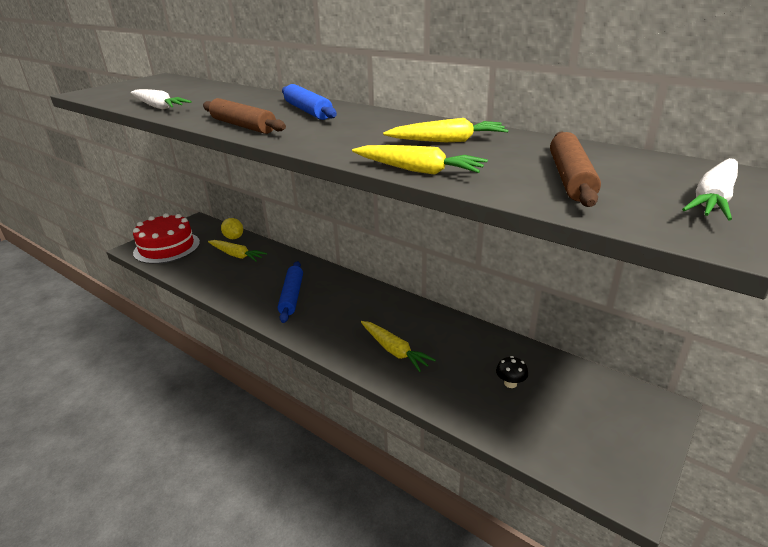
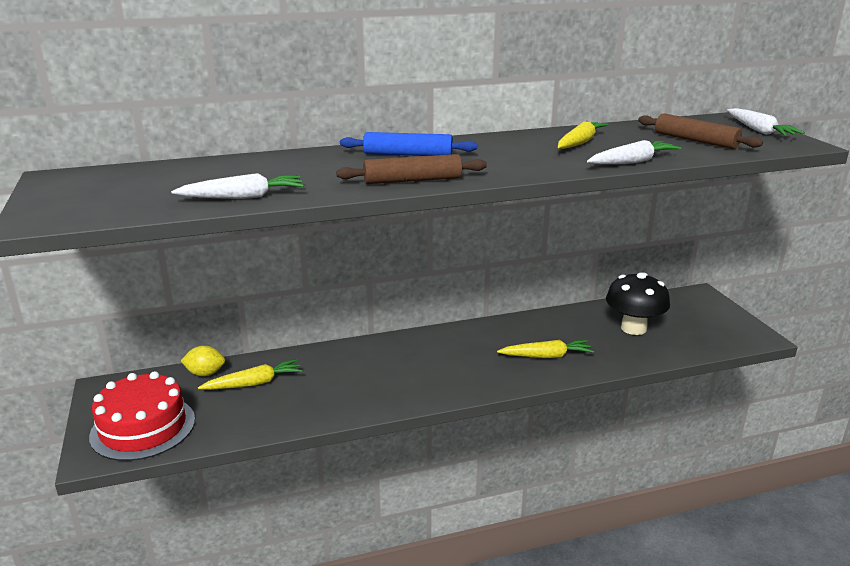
camera: 55 degrees left, 5 degrees down
blue rolling pin [278,261,303,323] -> none
yellow carrot [352,145,488,175] -> white carrot [587,140,681,164]
black mushroom [496,356,528,388] -> black mushroom [606,272,670,335], size x2.33

